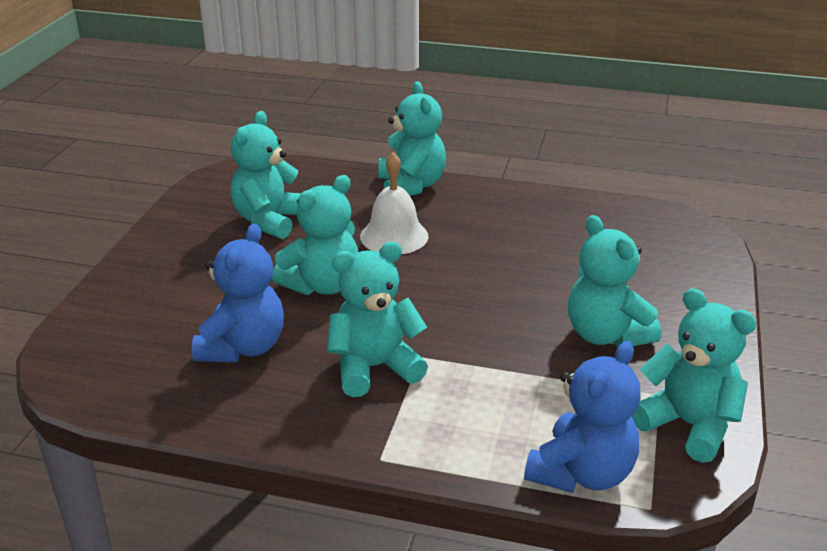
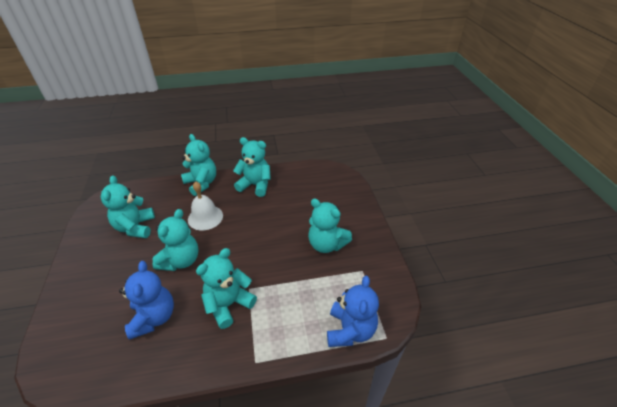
camera: 25 degrees left, 10 degrees up
turquoise teddy bear [632,288,756,463] -> turquoise teddy bear moved to [233,137,271,197]

